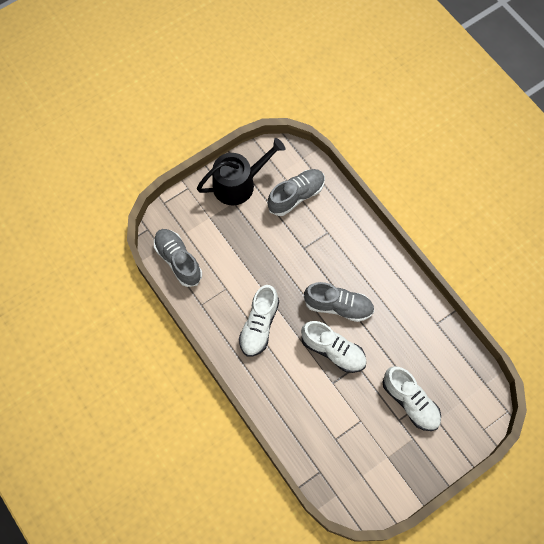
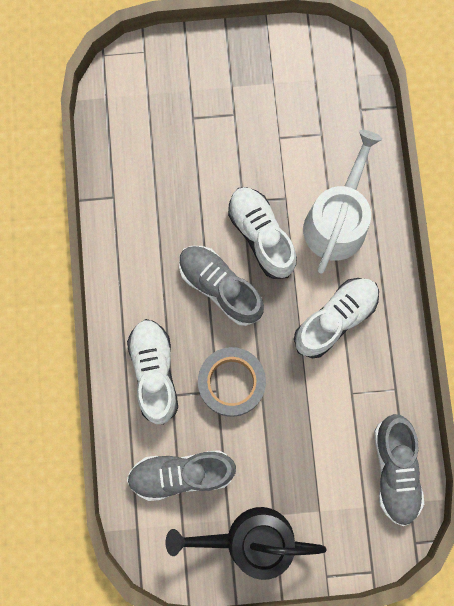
camera: 150 degrees left, 10 degrees up
white shoe [382,366,441,431] -> white shoe moved to [127,319,178,425]
none -> grey tape [198,347,266,417]
none -> white watering can [303,130,382,274]

